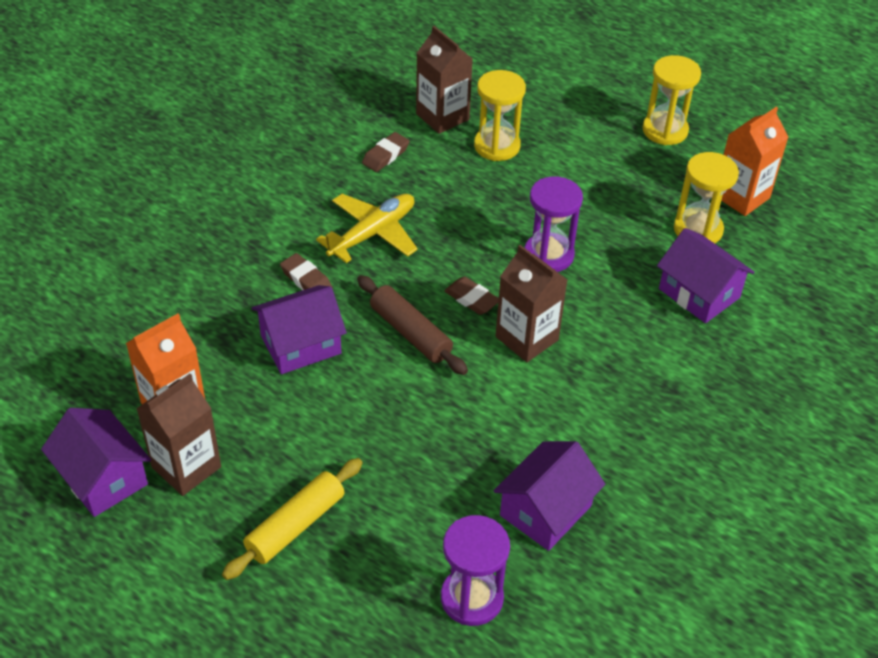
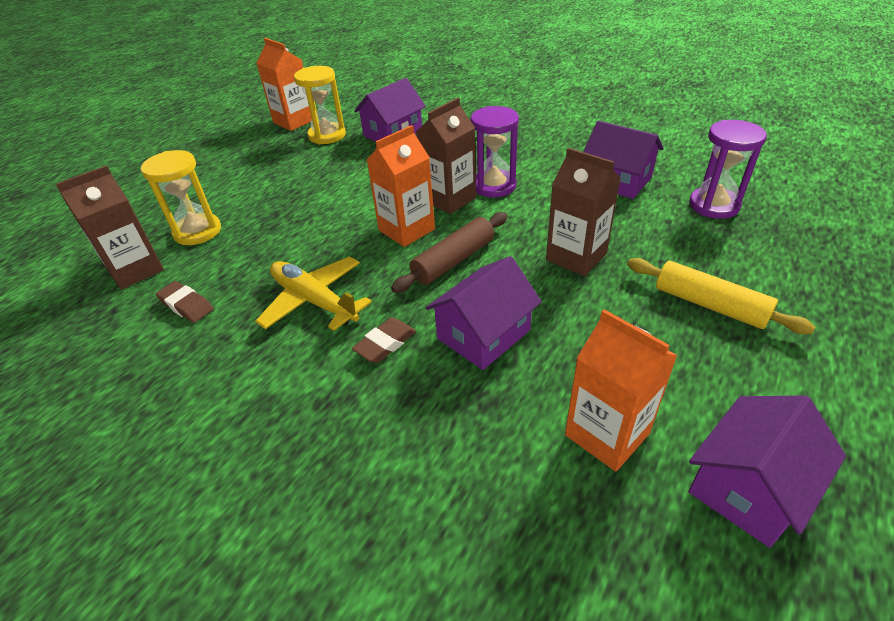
camera: 90 degrees left, 5 degrees down
brown carton [136,374,221,496] -> brown carton moved to [546,148,621,276]
purple house [252,285,347,374] -> purple house turned 75 degrees clockwise [426,256,542,370]
brown eraser [444,276,499,315] -> orange carton [366,125,435,247]
purple hourglass [524,176,583,272] -> purple hourglass moved to [471,106,519,198]
yellow hourglass [643,55,701,145] -> none

